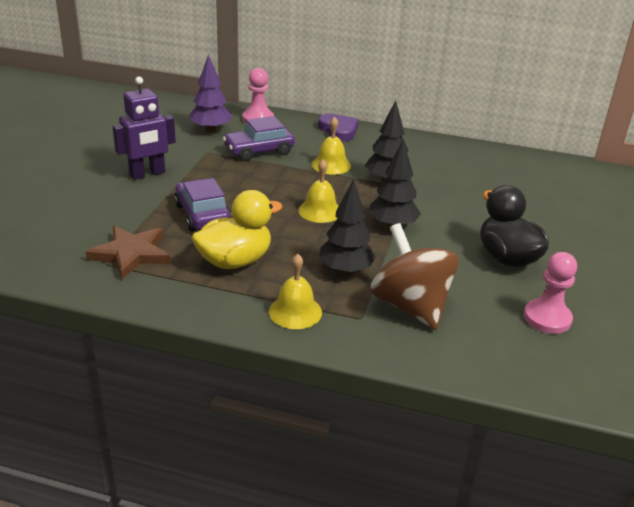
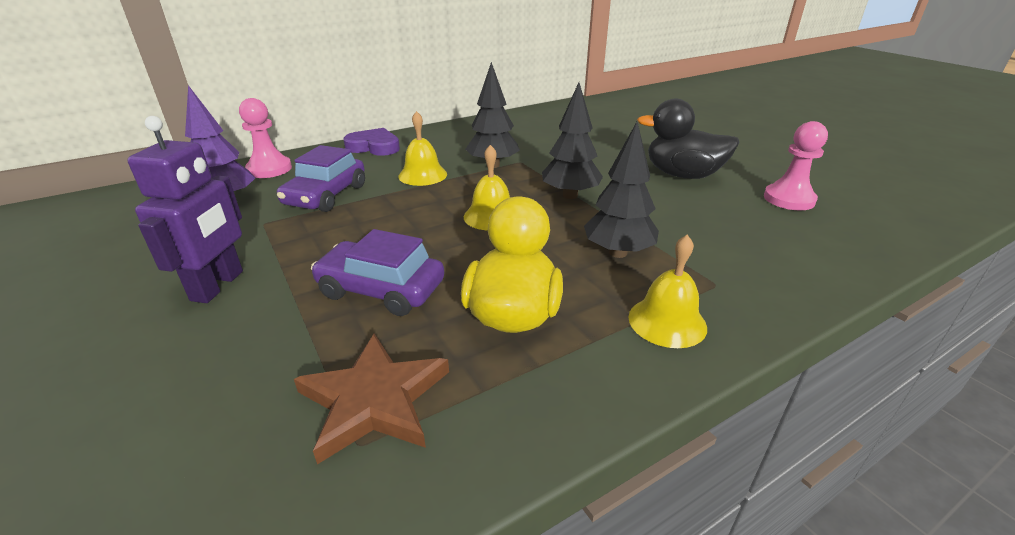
camera: 45 degrees left, 0 degrees up
brown spinning top [370,223,459,330] -> none

